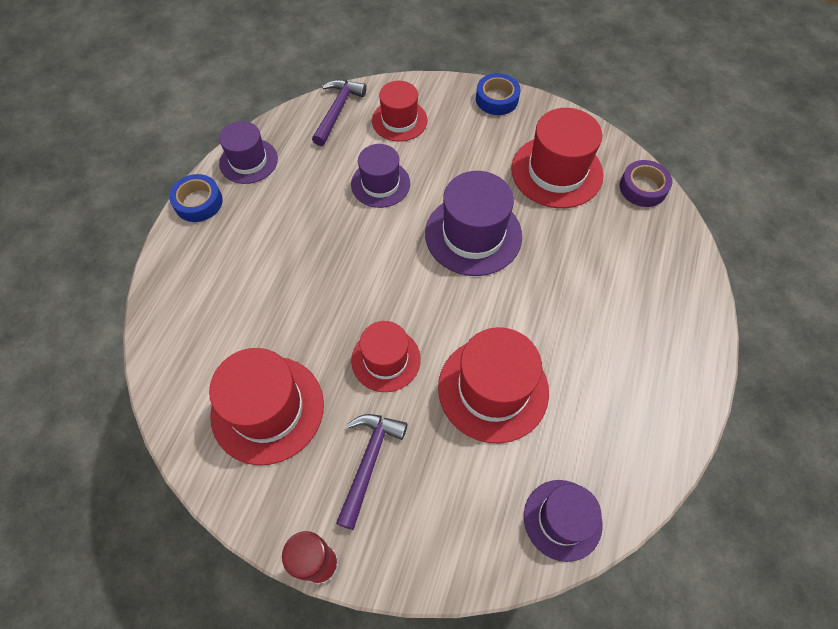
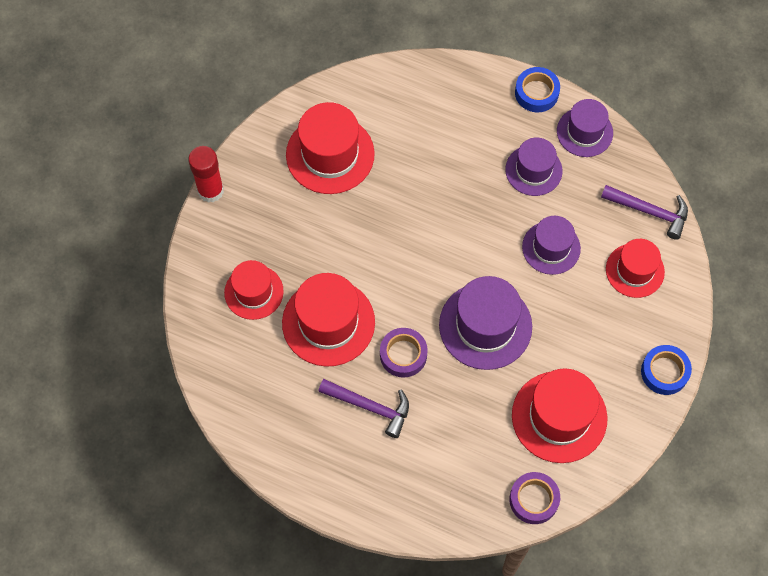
camera: 95 degrees right, 5 degrees up
purple hammer [336,414,408,530] -> purple hammer moved to [318,379,409,438]
red hat [351,321,421,392] -> red hat moved to [224,260,284,320]
purple hat [524,480,603,562] -> purple hat moved to [505,138,563,196]
none -> purple tape [380,328,428,378]

